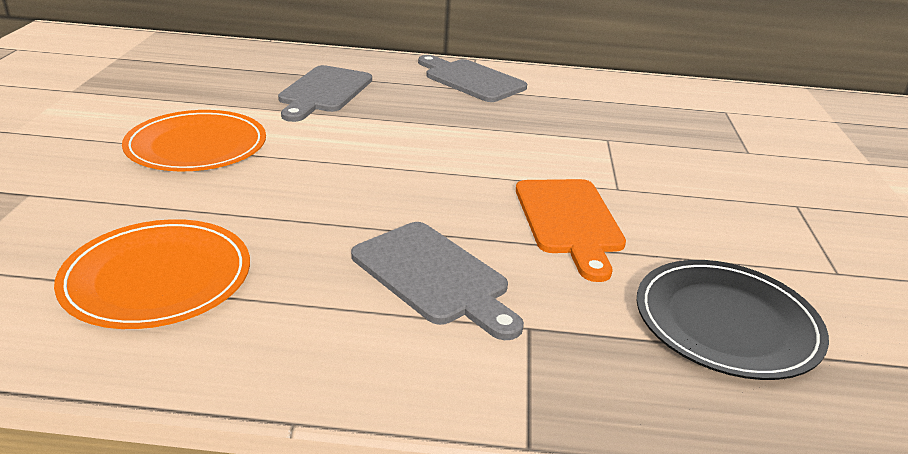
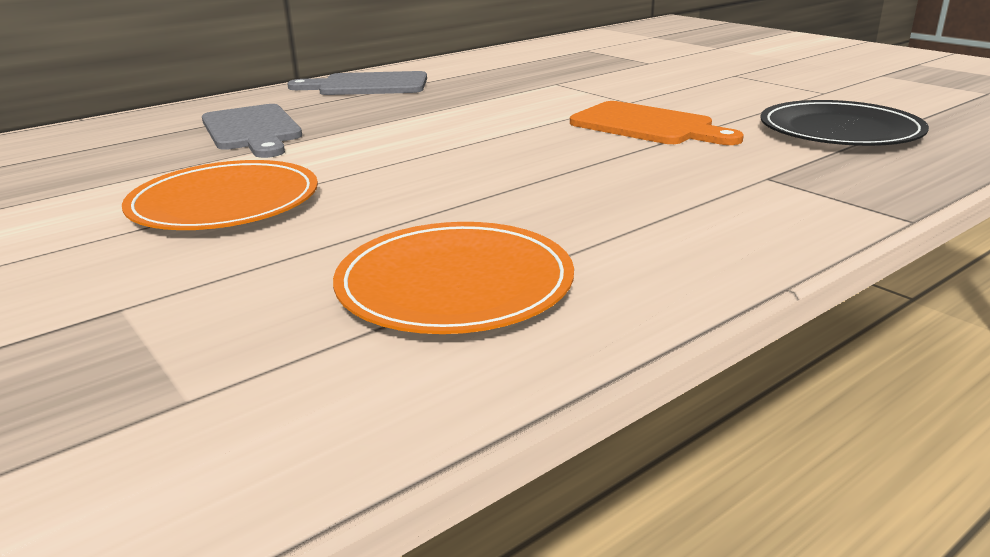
camera: 40 degrees left, 5 degrees down
grey cutting board [351,222,524,340] -> none

